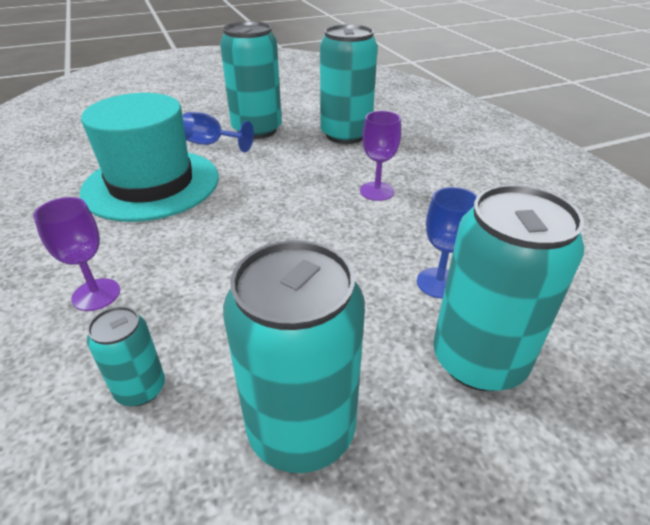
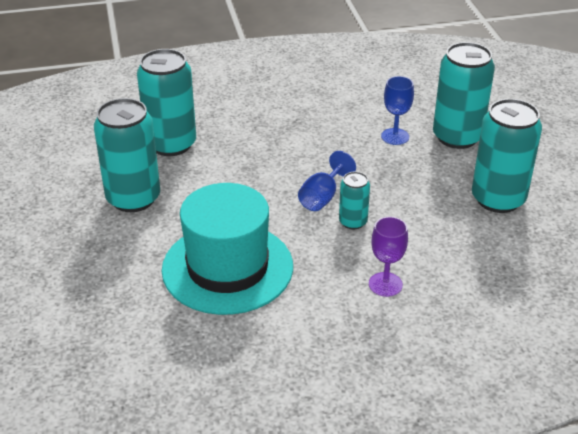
camera: 80 degrees left, 0 degrees up
turquoise can [87,306,165,406] -> turquoise can moved to [339,172,370,230]
blue goblet [183,112,254,152] -> blue goblet moved to [298,151,356,211]
purple goblet [360,111,401,201] -> none

